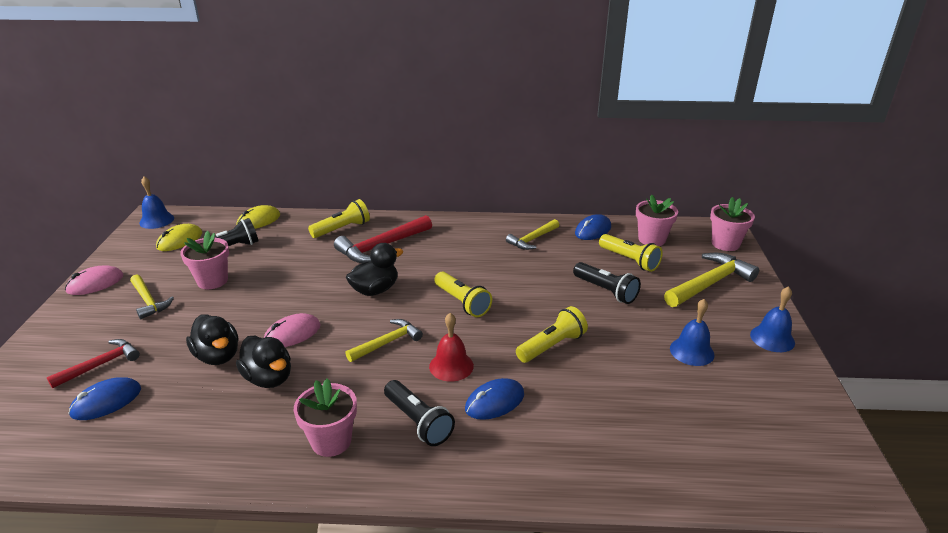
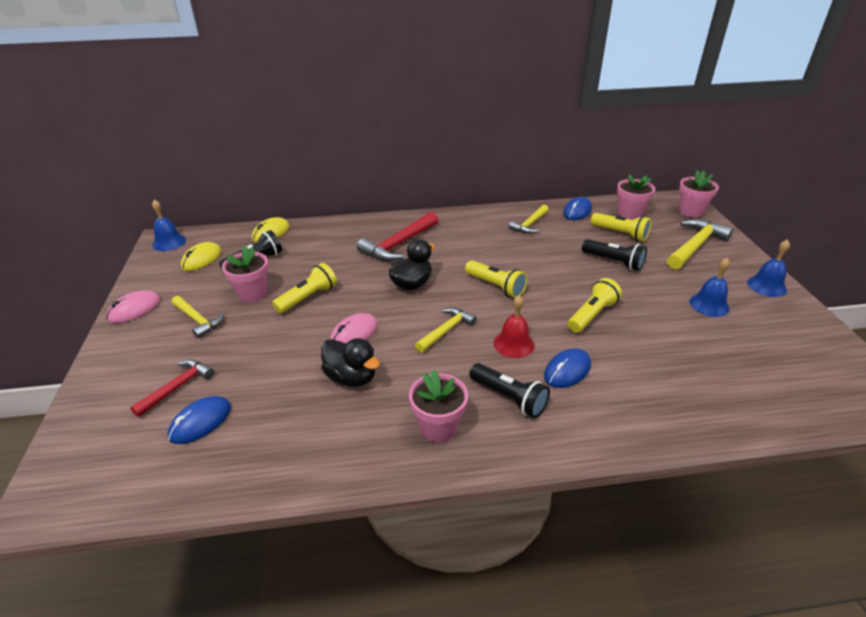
camera: 10 degrees left, 5 degrees up
black duck [186,315,239,365] -> none
yellow flashlight [308,199,370,238] -> yellow flashlight moved to [272,263,337,314]

